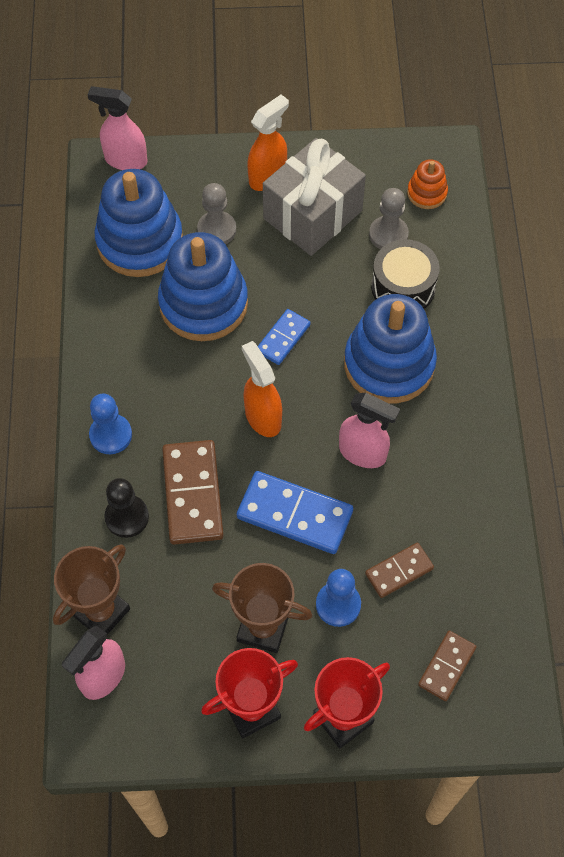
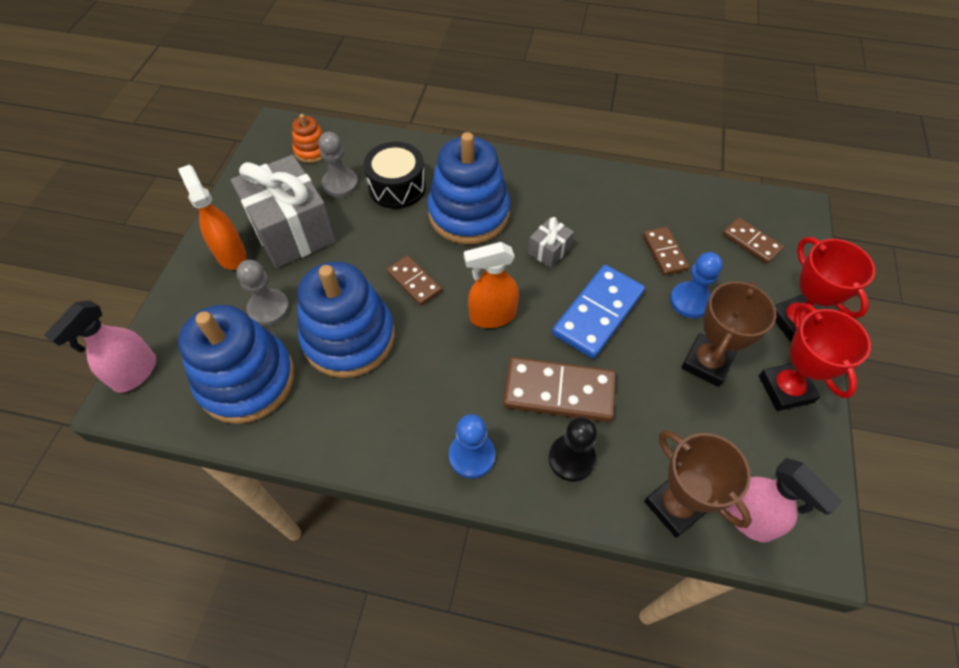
camera: 75 degrees left, 5 degrees down
blue domino [258,309,310,365] -> brown domino [387,255,442,306]
pink spray bottle [339,393,400,468] -> grey gift [528,217,574,268]

